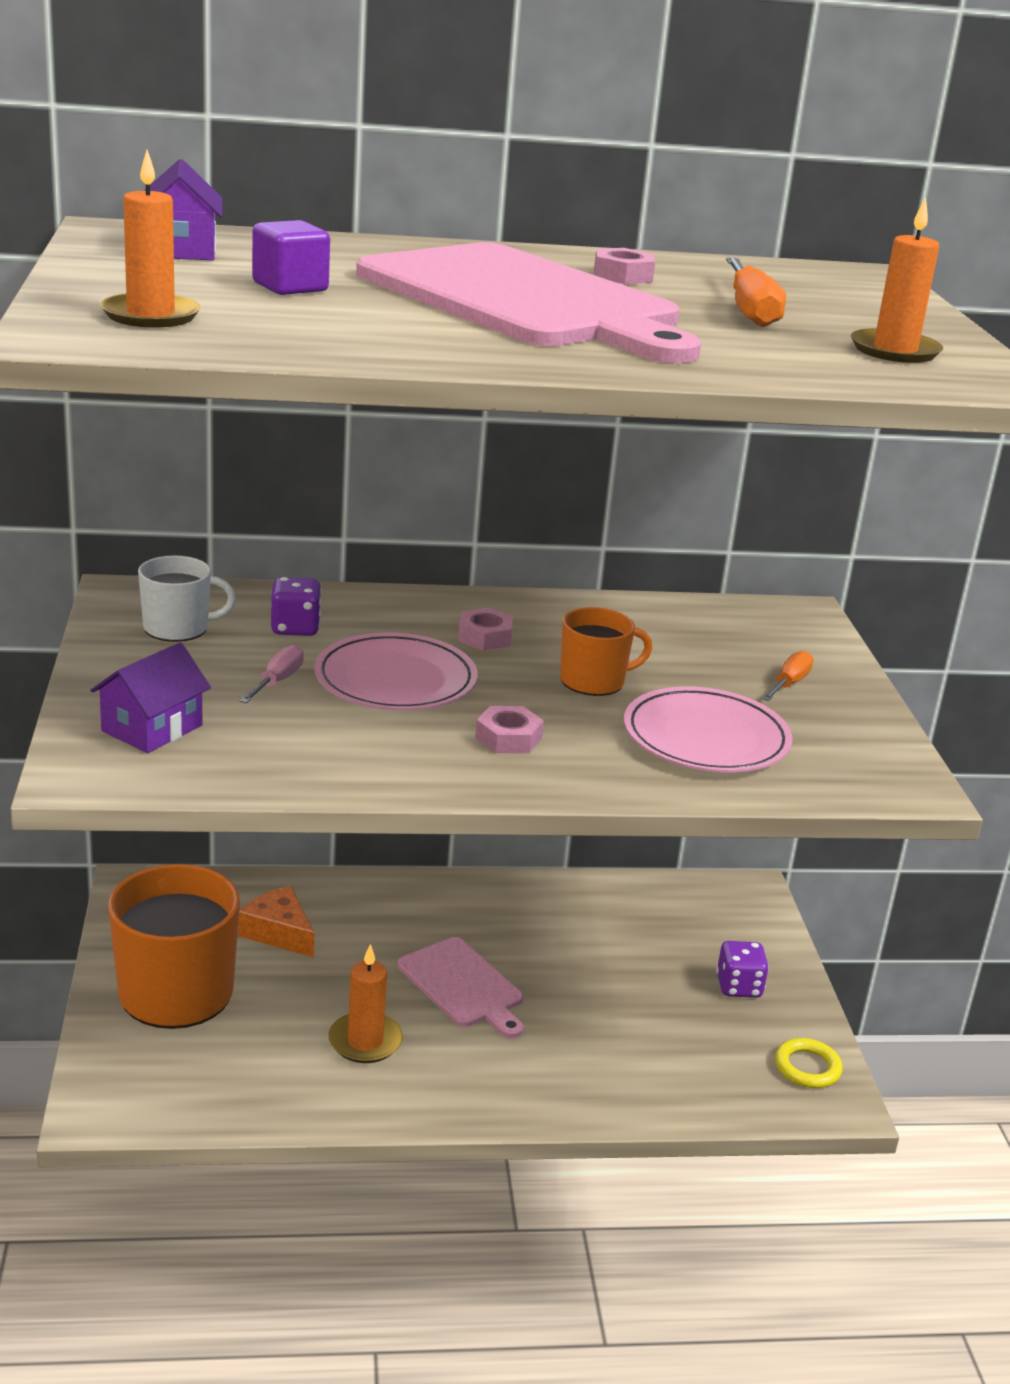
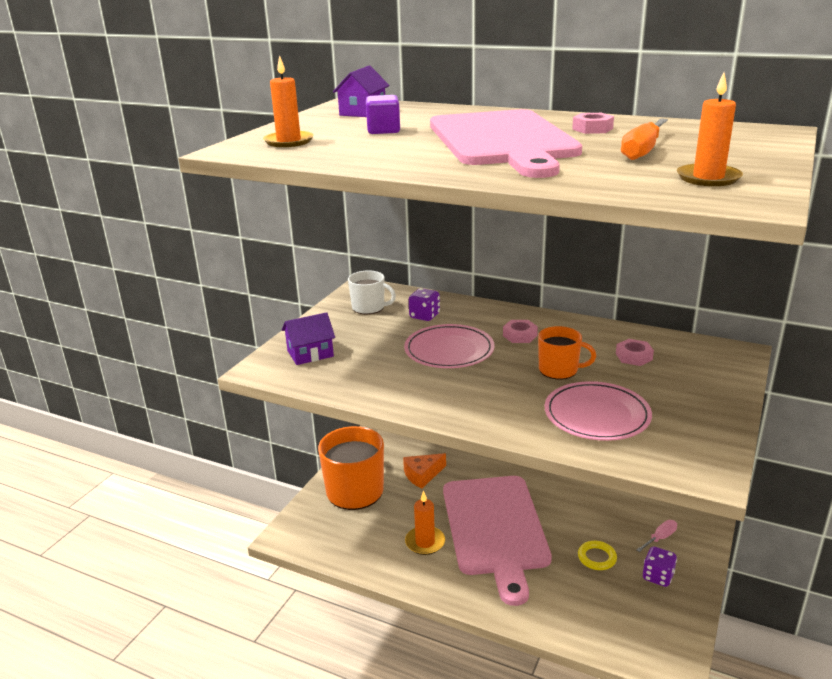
camera: 35 degrees right, 0 degrees up
orange cheese [238,886,314,958] -> orange cheese turned 105 degrees counterclockwise [403,453,446,489]
pink screwdriver [240,645,304,703] -> pink screwdriver moved to [636,520,677,552]
pink cutting board [398,937,524,1038] -> pink cutting board [443,476,552,606], size x1.98
pink nut [475,706,544,753] -> pink nut moved to [616,339,654,366]
orange screwdriver [762,651,814,701] -> none
yellow ring [775,1038,843,1088] -> yellow ring moved to [578,541,617,570]

